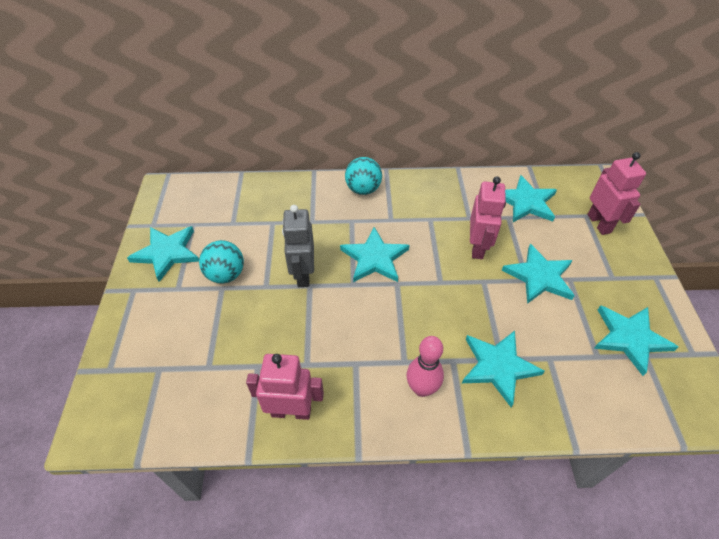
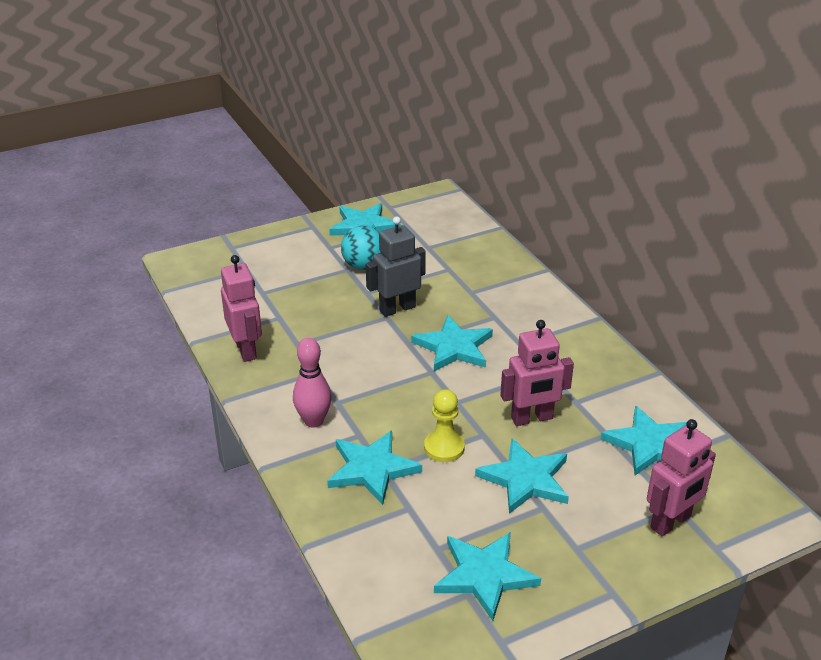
camera: 65 degrees right, 15 degrees down
turquoise ball [345,157,382,195] -> none
none -> yellow pawn [424,389,465,462]

